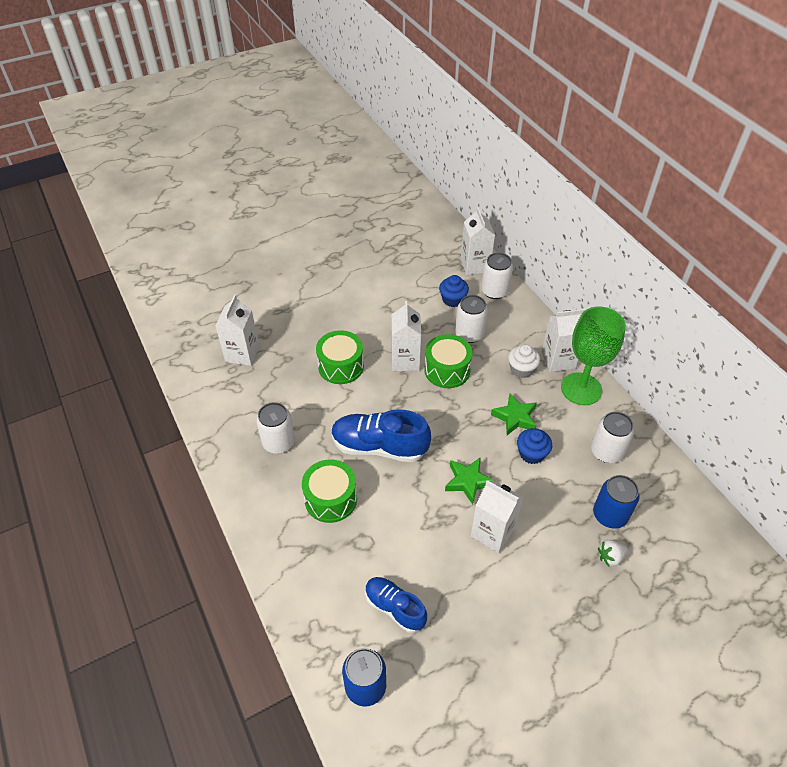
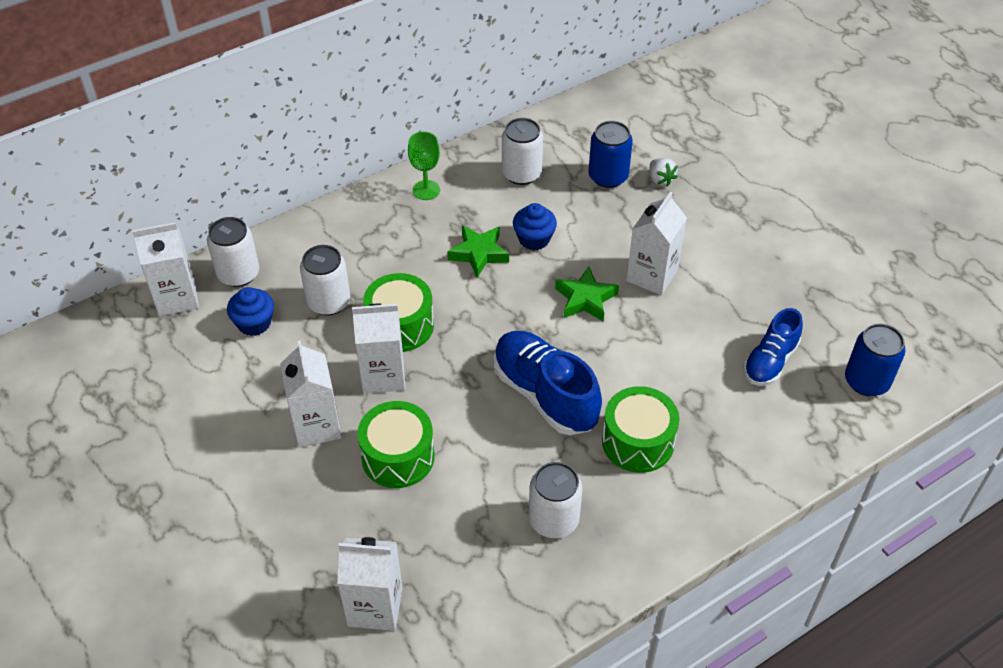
camera: 95 degrees left, 0 degrees up
blue shoe [331,409,431,463] -> blue shoe turned 135 degrees clockwise [493,331,602,435]
white cupcake [508,344,540,378] -> none
white carton [542,309,586,372] -> white carton moved to [280,341,342,448]
green goblet [561,307,626,405] -> green goblet [408,132,440,200], size x0.52

